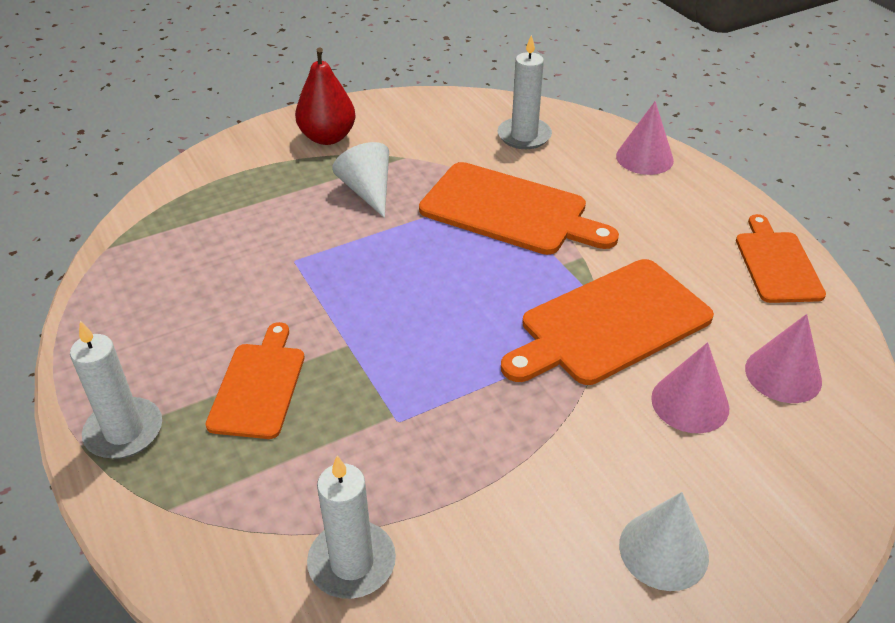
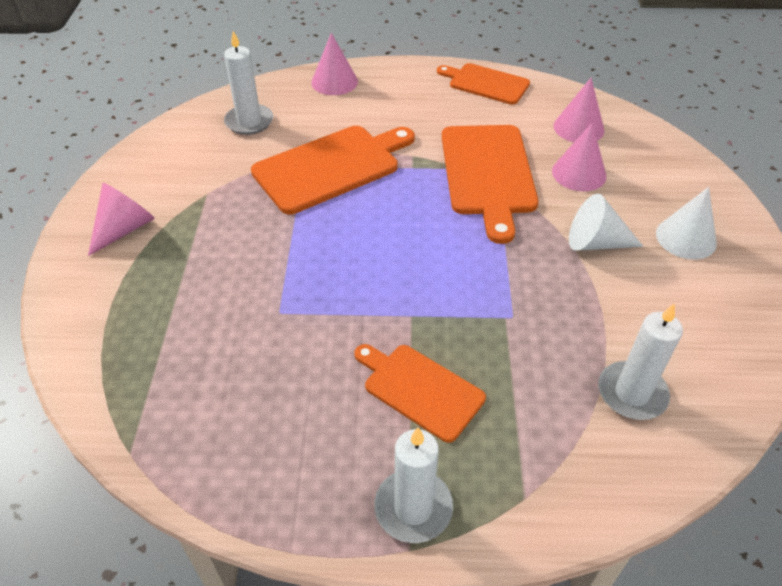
camera: 60 degrees left, 5 degrees up
red pear [295,48,356,145] -> pink cone [88,183,155,256]
white cone [332,142,389,218] -> white cone moved to [569,194,644,251]

